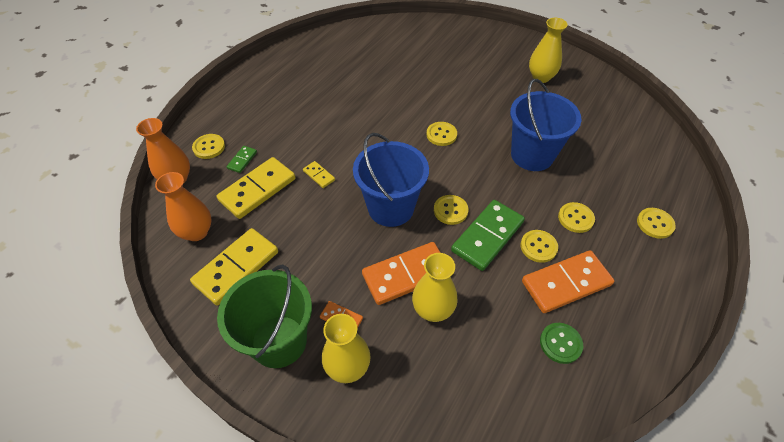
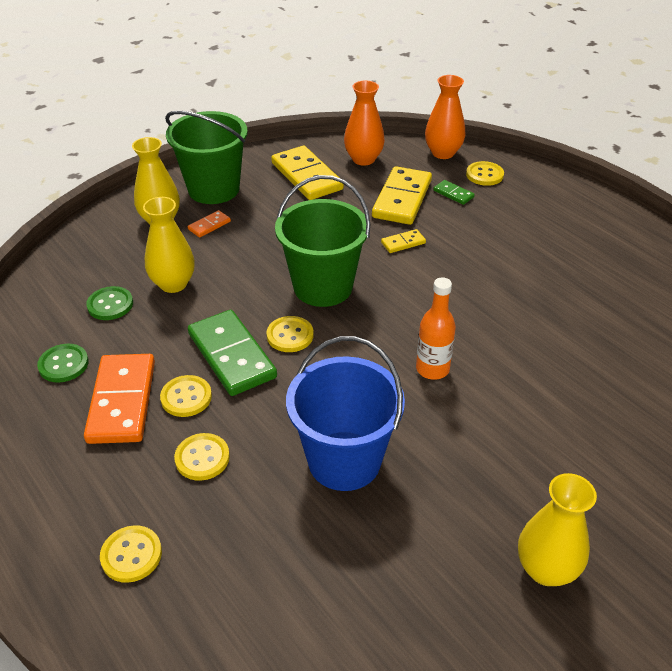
camera: 110 degrees right, 10 degrees down
yellow domino [217,157,296,219] -> yellow domino turned 45 degrees clockwise [372,166,432,225]
blue bucket [353,133,429,227] -> green bucket [275,175,370,307]
orange domino [362,242,441,305] -> none
yellow button [426,122,457,146] -> orange bottle [416,277,456,380]
none -> green button [86,286,133,320]

